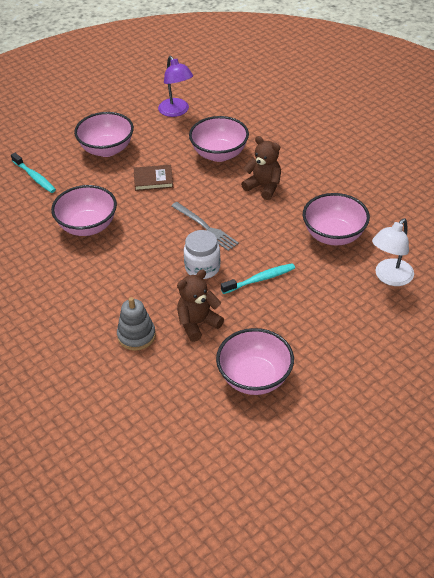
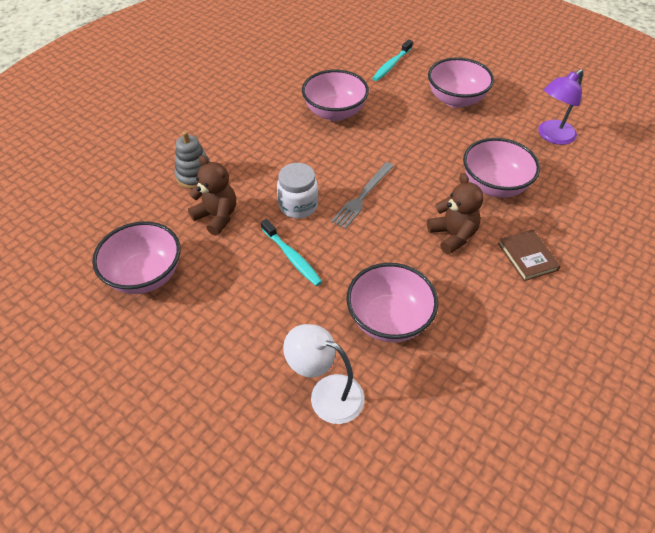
camera: 75 degrees right, 5 degrees up
brown book [134,165,173,191] -> brown book moved to [498,229,560,281]
brown teddy bear [241,136,281,200] -> brown teddy bear turned 45 degrees counterclockwise [427,173,484,255]

